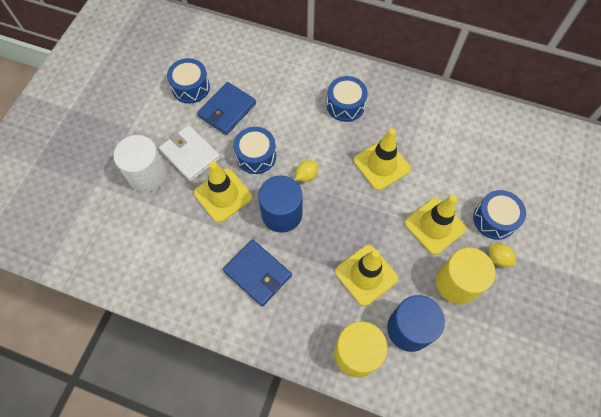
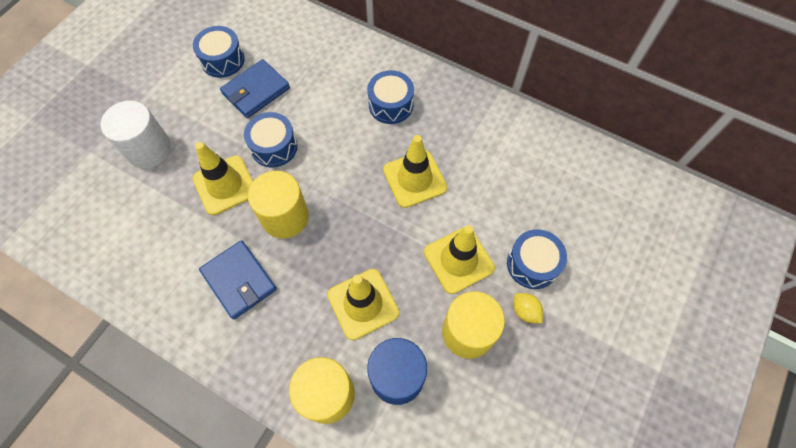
camera: 10 degrees right, 0 degrees up
white wallet [159,125,220,182] -> none
blue cylinder [258,175,303,233] -> yellow cylinder [248,171,309,239]
yellow lemon [295,160,318,182] -> none

